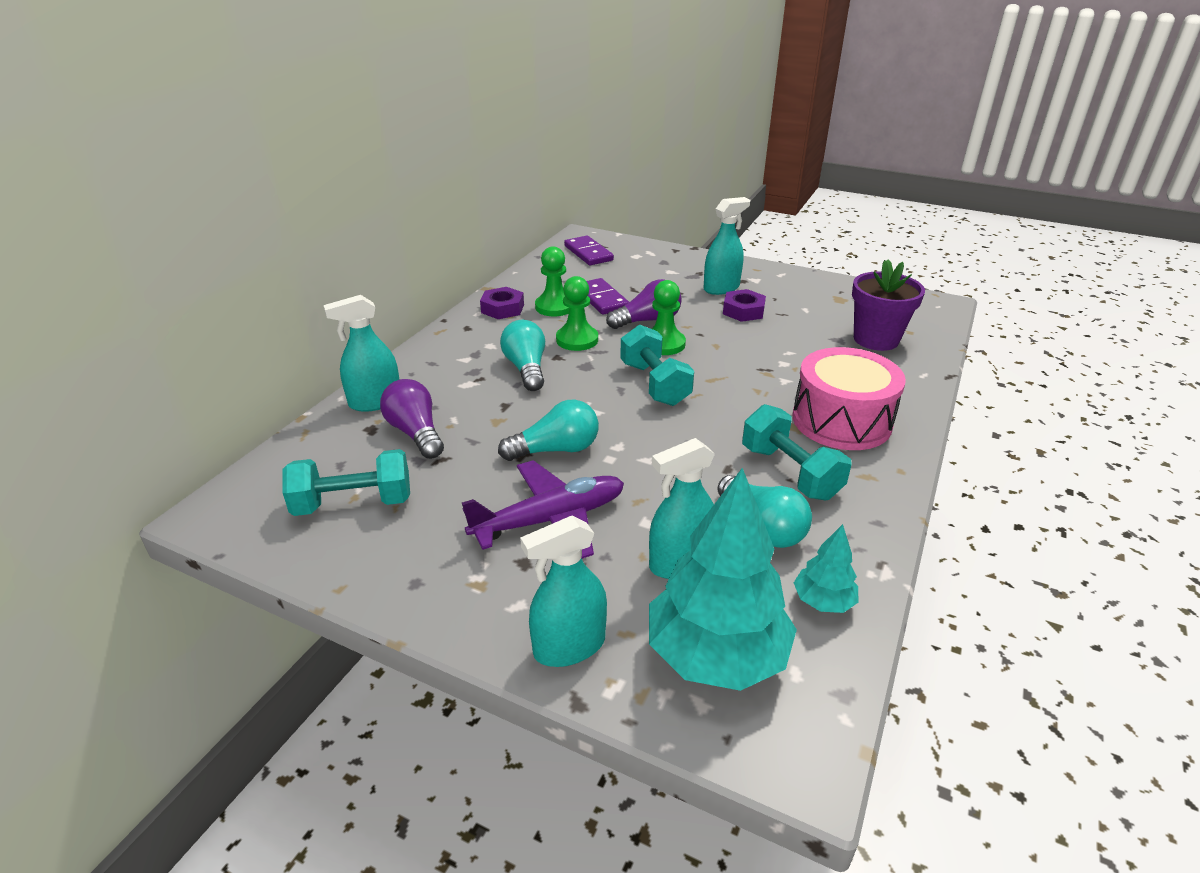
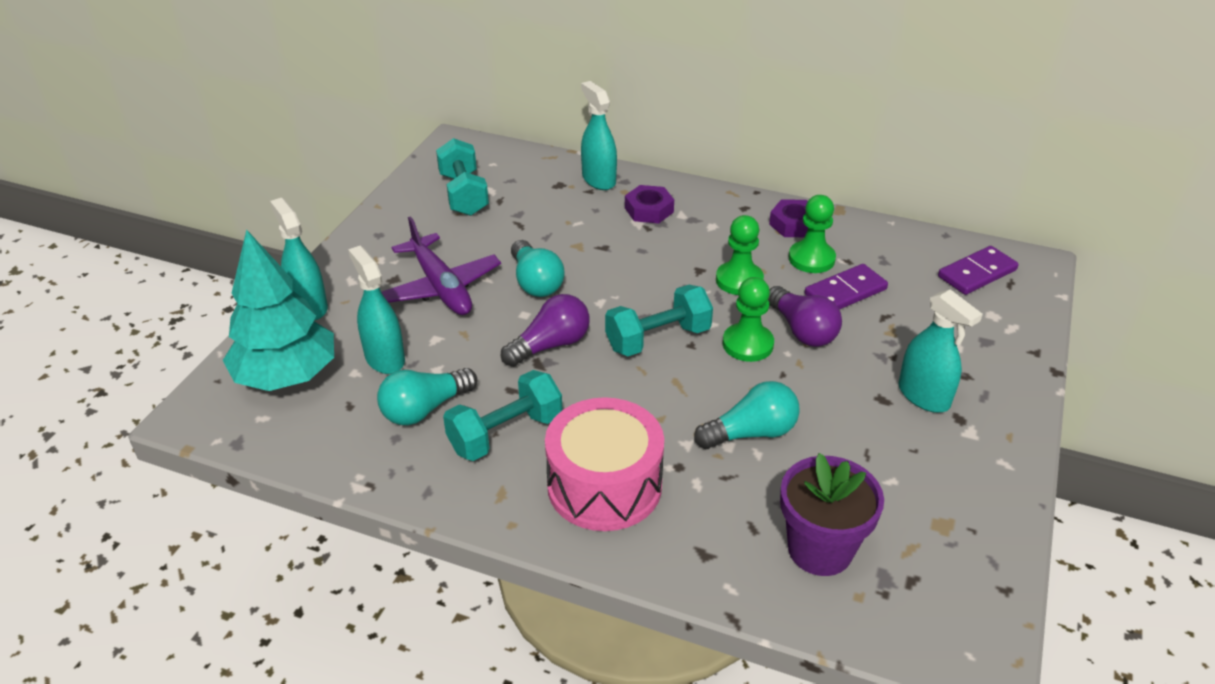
camera: 85 degrees right, 5 degrees up
purple light bulb [380,379,444,459] -> purple light bulb moved to [501,294,590,367]
turquoise light bulb [500,320,545,391] -> turquoise light bulb moved to [694,381,800,449]
purple nut [723,289,766,322] -> purple nut moved to [625,185,674,223]
turquoise tree [794,524,859,613] -> none

